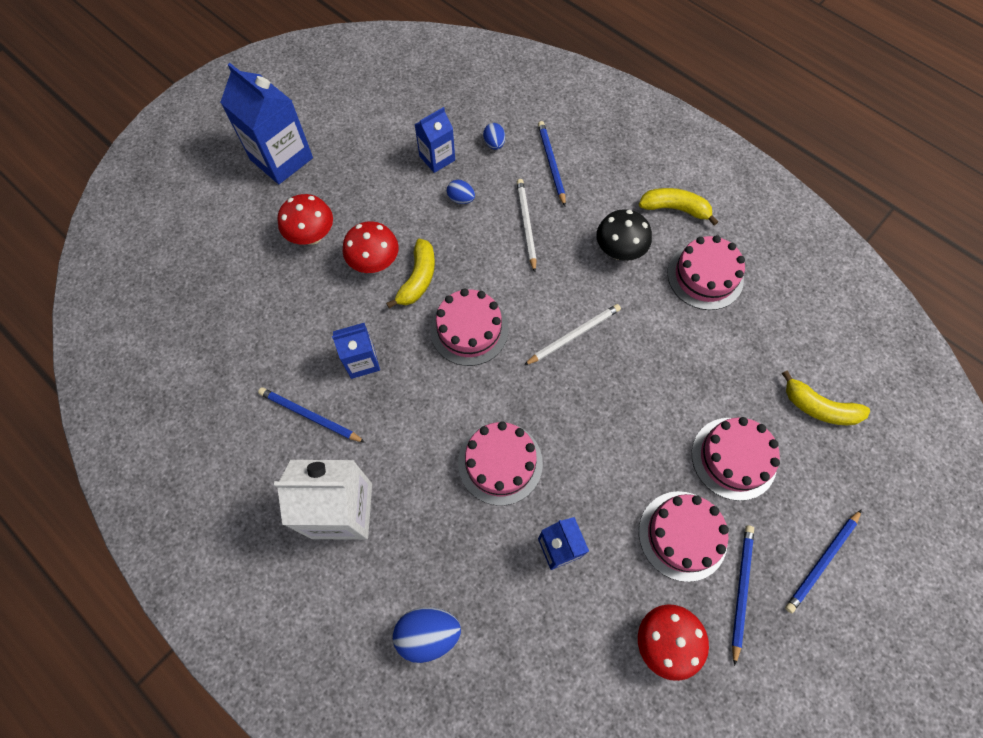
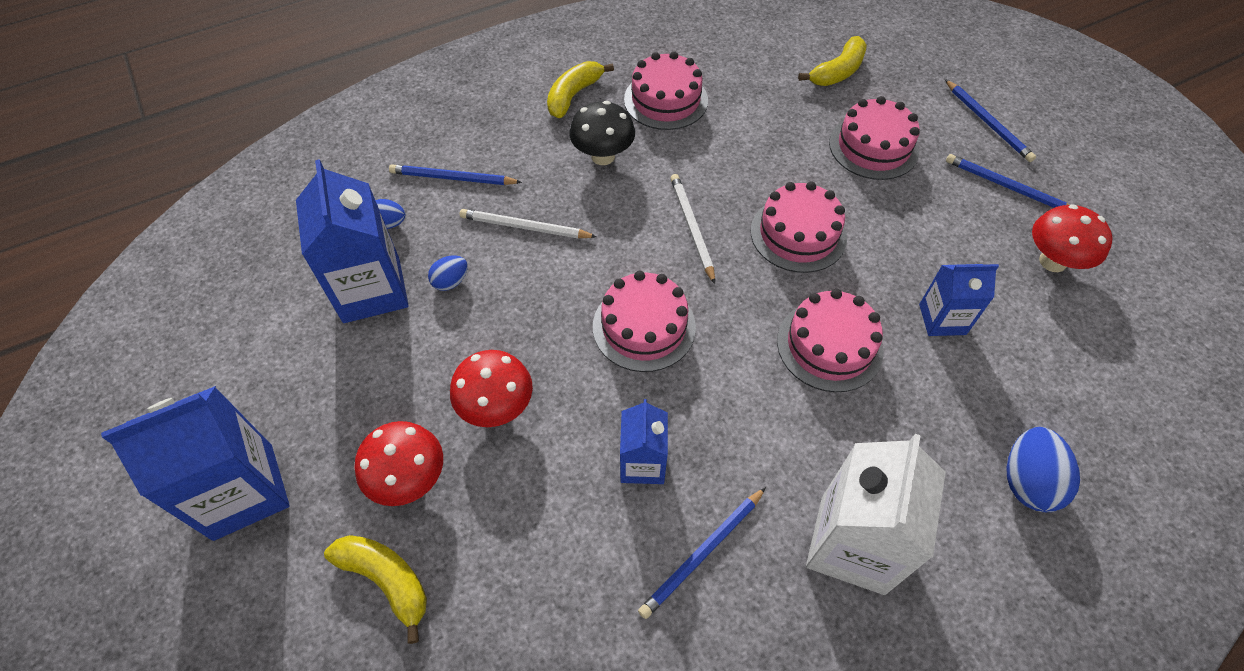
camera: 70 degrees left, 10 degrees down
yellow banana [386,239,435,308] -> yellow banana moved to [324,535,427,644]
blue carton [414,107,455,173] -> blue carton [296,159,409,323], size x1.73
pink cake [639,491,729,582] -> pink cake moved to [750,182,847,273]

